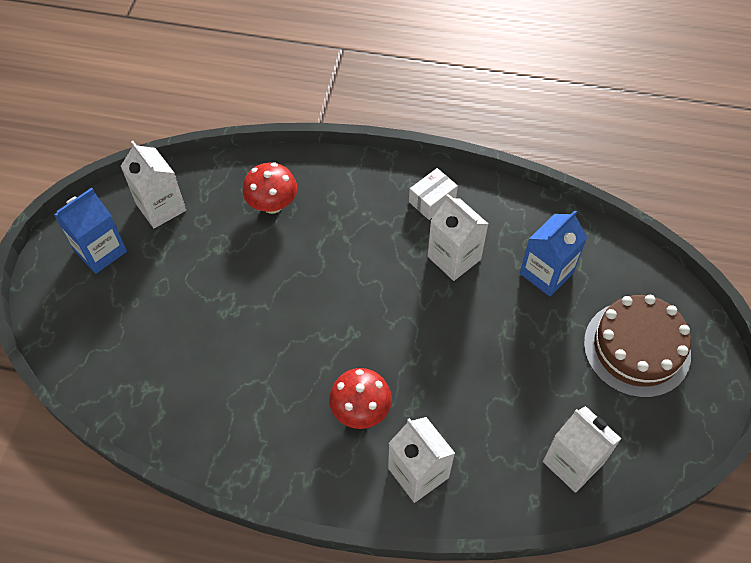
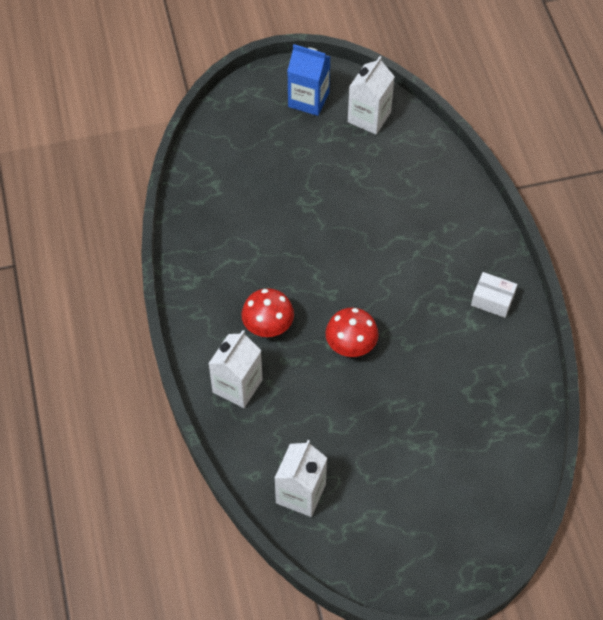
camera: 65 degrees right, 0 degrees up
red mushroom [243,163,297,214] -> red mushroom moved to [325,308,379,357]
white carton [428,194,488,281] -> none
blue carton [520,210,588,296] -> none
brown cake [584,295,691,398] -> none

